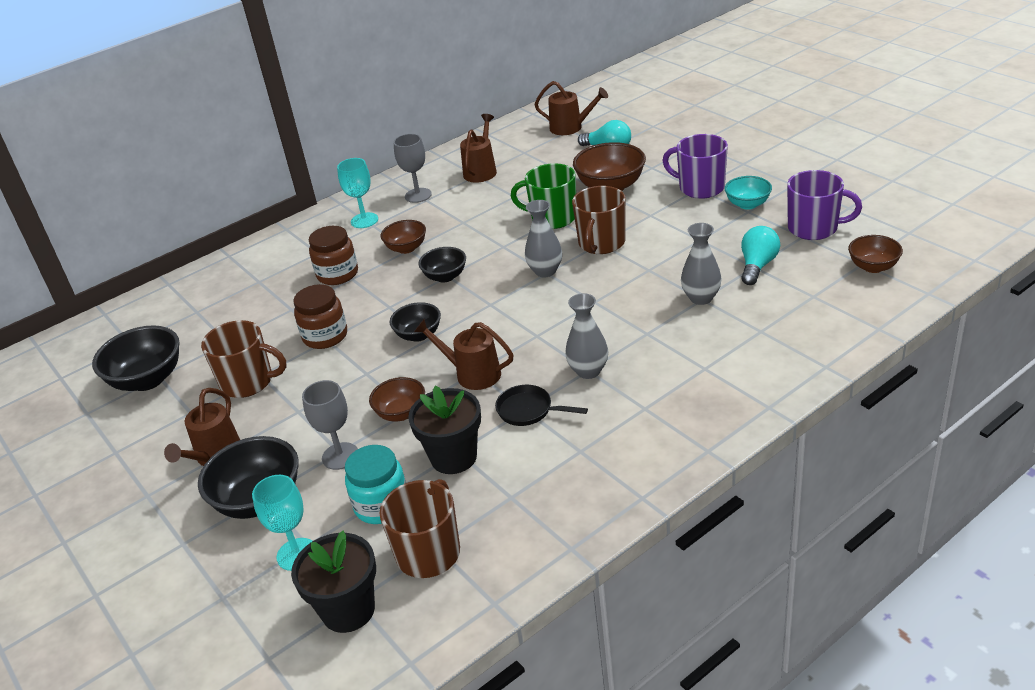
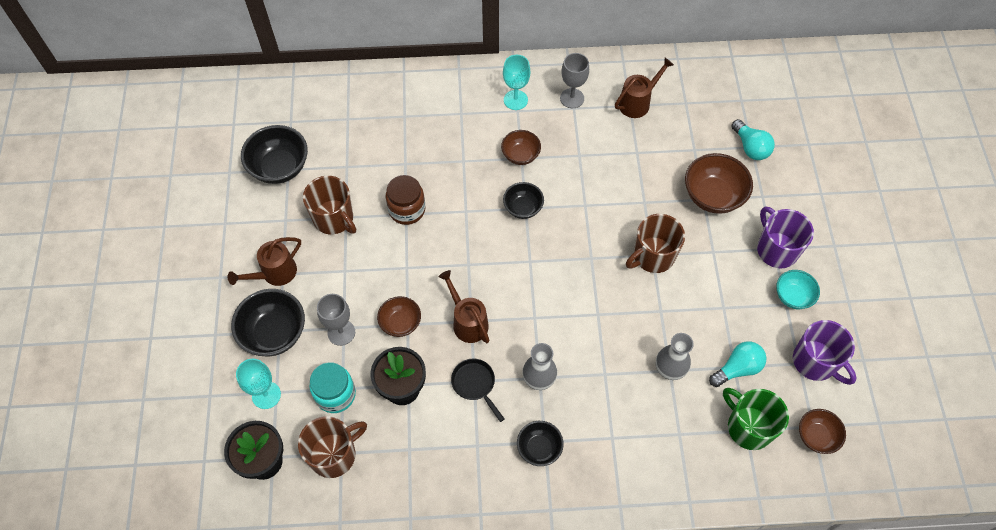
camera: 30 degrees right, 25 degrees up
brown jar [309,226,358,285] -> none
black bowl [390,302,441,342] -> black bowl moved to [517,421,564,466]
green mug [511,163,576,229] -> green mug moved to [723,388,789,450]
grey vase [525,200,562,277] -> none
brown watering can [534,81,608,135] -> none

